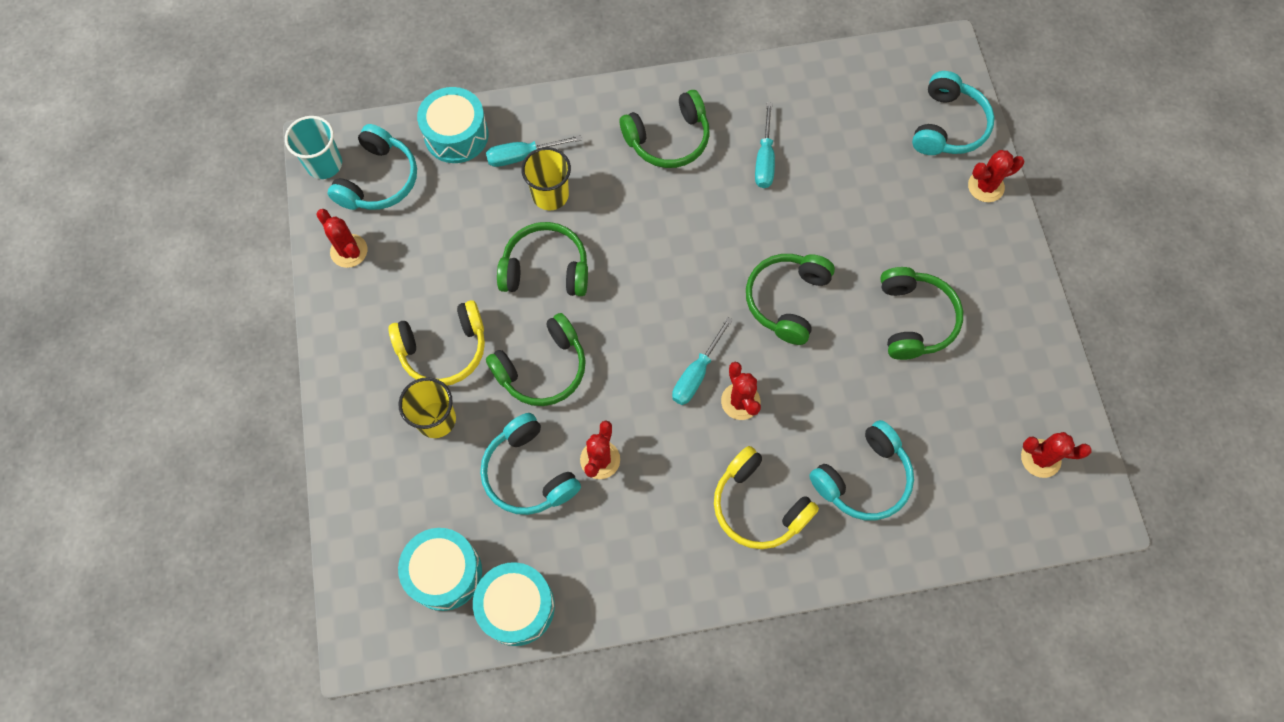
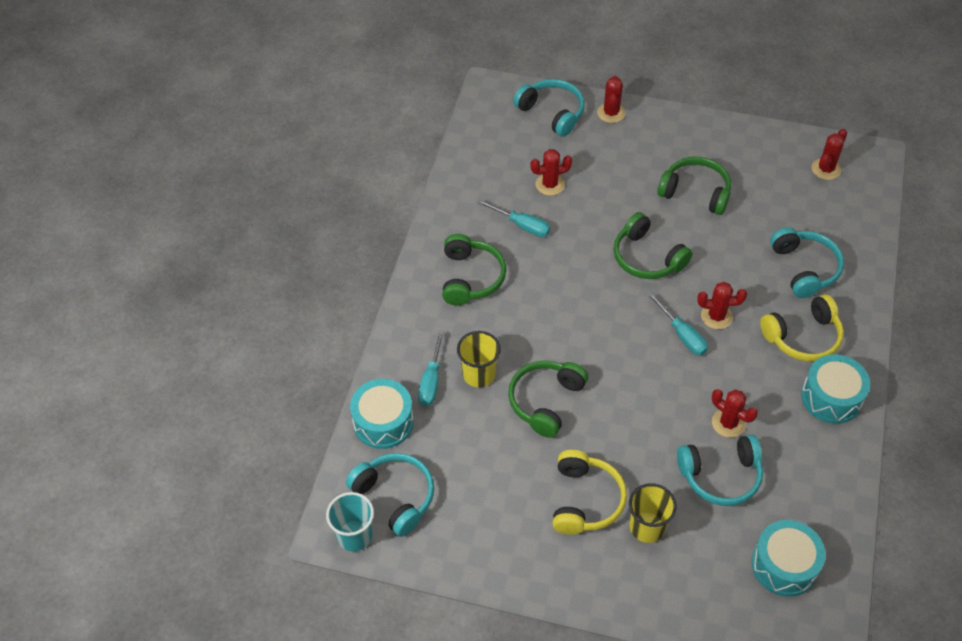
camera: 65 degrees left, 15 degrees down
red cactus [316,209,367,268] -> red cactus moved to [530,149,572,196]
turquoise drum [473,562,555,646] -> turquoise drum moved to [801,354,870,424]
green headphones [486,313,586,406] -> none

